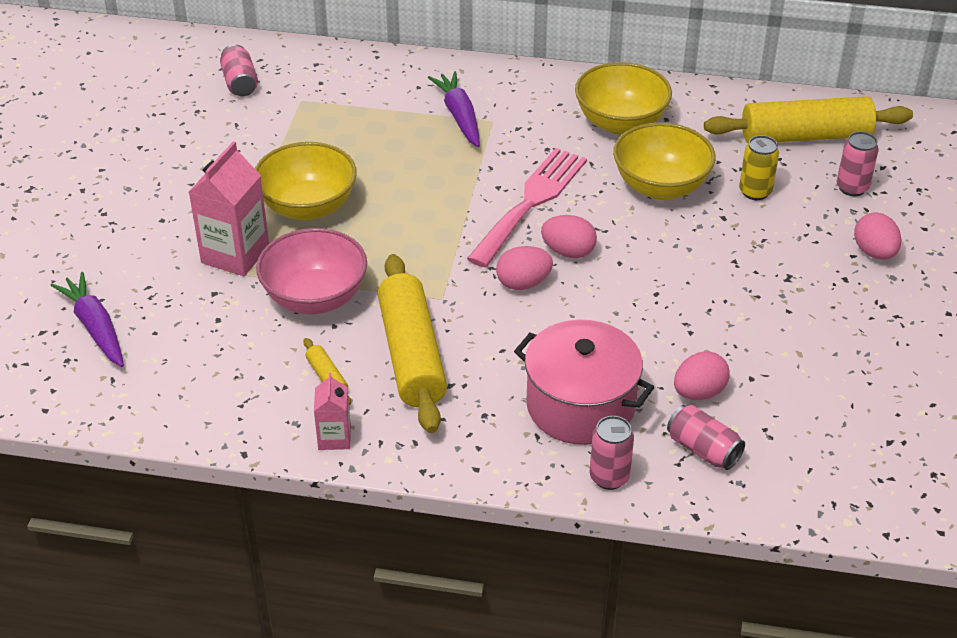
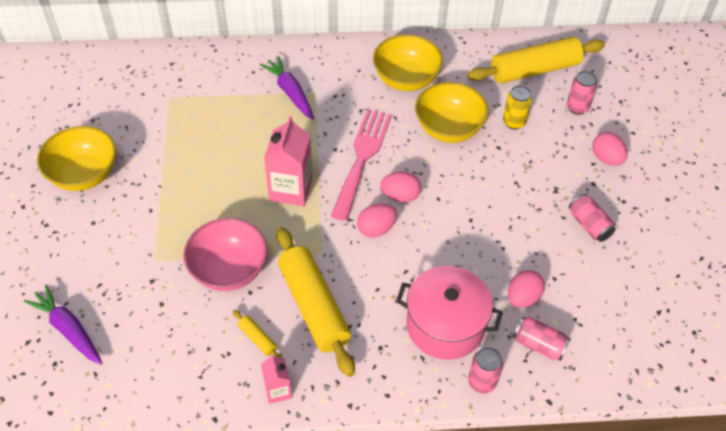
camera: 15 degrees left, 10 degrees up
pink carton [189,141,269,276] -> pink carton moved to [264,116,312,206]
pink can [220,44,258,96] -> pink can moved to [569,194,616,242]
yellow bowl [255,142,357,220] -> yellow bowl moved to [37,126,116,191]

